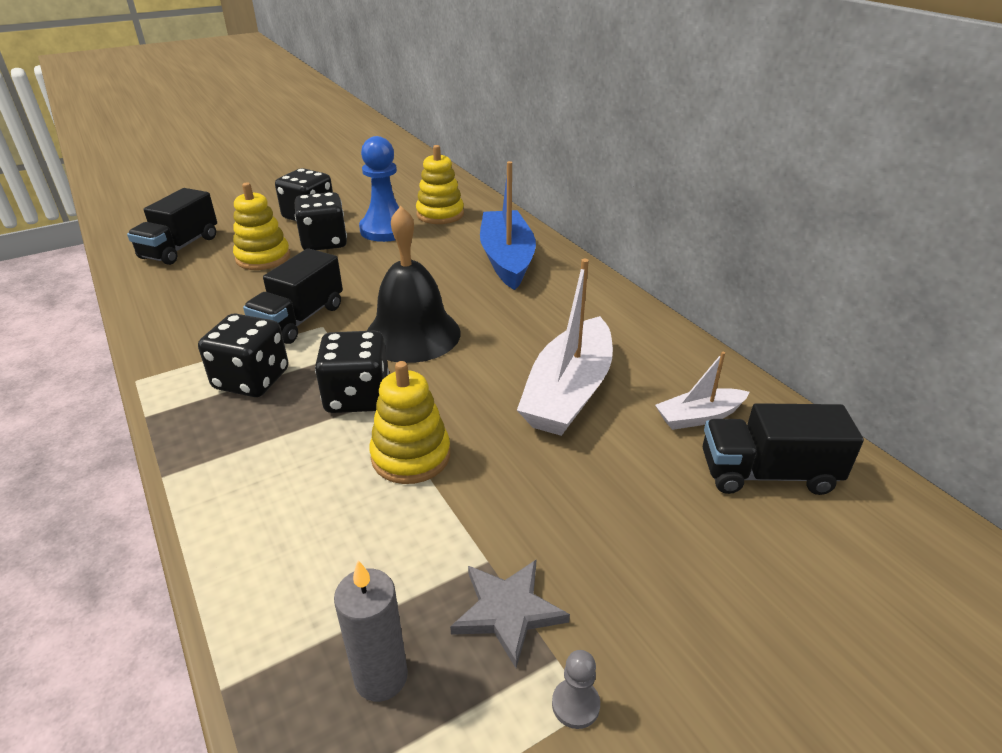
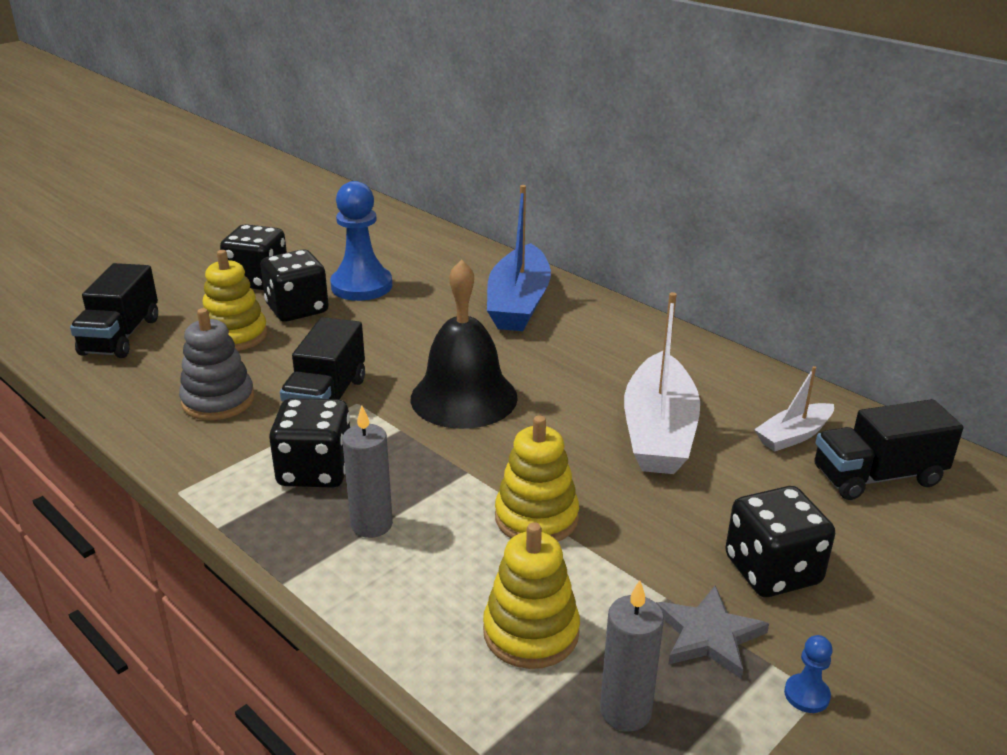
camera: 15 degrees left, 5 degrees down
black dice [315,331,389,413] -> black dice moved to [725,486,835,597]
yellow stacking toy [416,145,464,224] -> yellow stacking toy moved to [483,522,580,669]
blue boat [480,161,536,290] -> blue boat turned 150 degrees counterclockwise [487,185,551,331]
grey pawn [552,650,600,729] -> blue pawn [784,635,833,713]
none -> grey stacking toy [179,308,254,420]
none -> grey candle [342,406,393,538]

